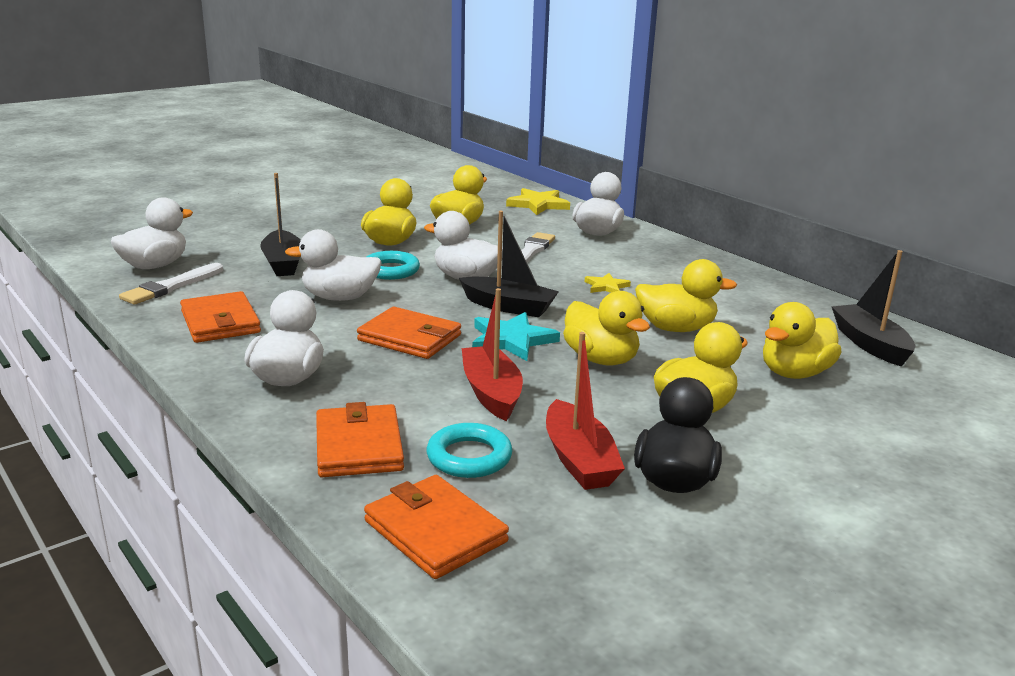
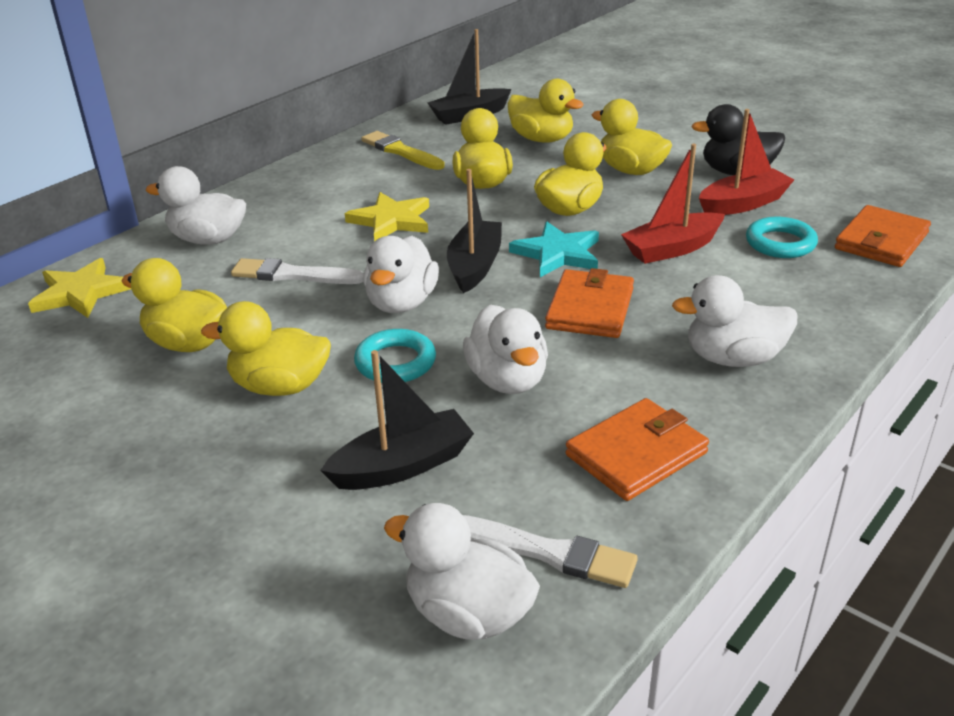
camera: 100 degrees left, 10 degrees up
orange wallet [316,402,404,477] -> none
yellow star [585,273,631,293] -> yellow star [345,192,429,242], size x1.71
none -> yellow brush [361,131,445,170]

